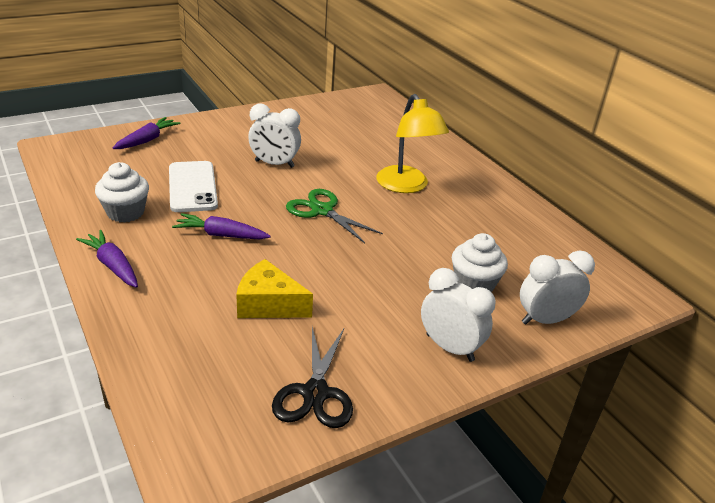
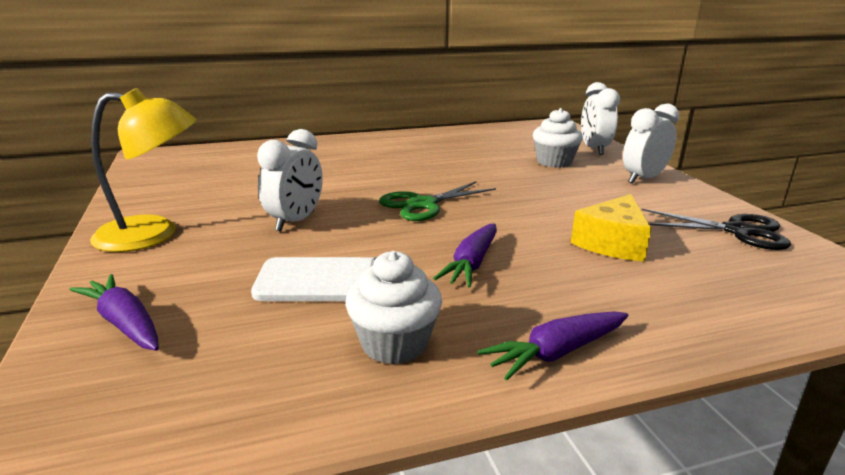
camera: 75 degrees left, 10 degrees down
yellow lamp [376,94,449,193] -> yellow lamp moved to [90,88,196,252]

